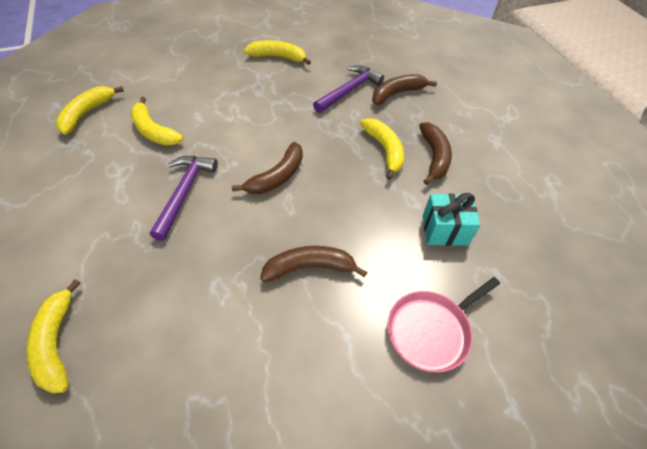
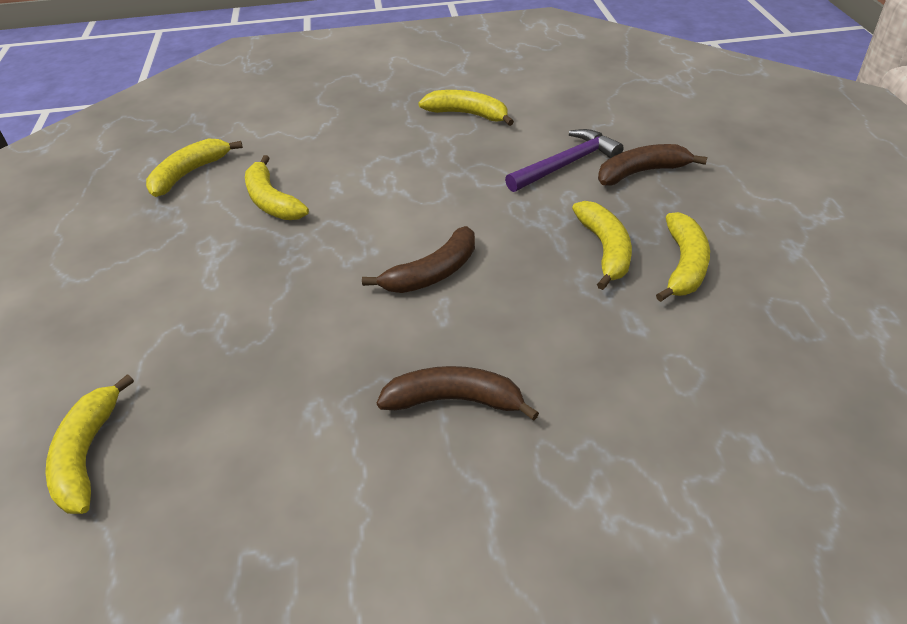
camera: 15 degrees right, 10 degrees down
purple hammer [150,156,218,241] -> none
pink pan [387,277,500,372] -> none
brown banana [419,122,452,185] -> yellow banana [656,212,710,302]
turquoise gift [423,193,480,246] -> none

